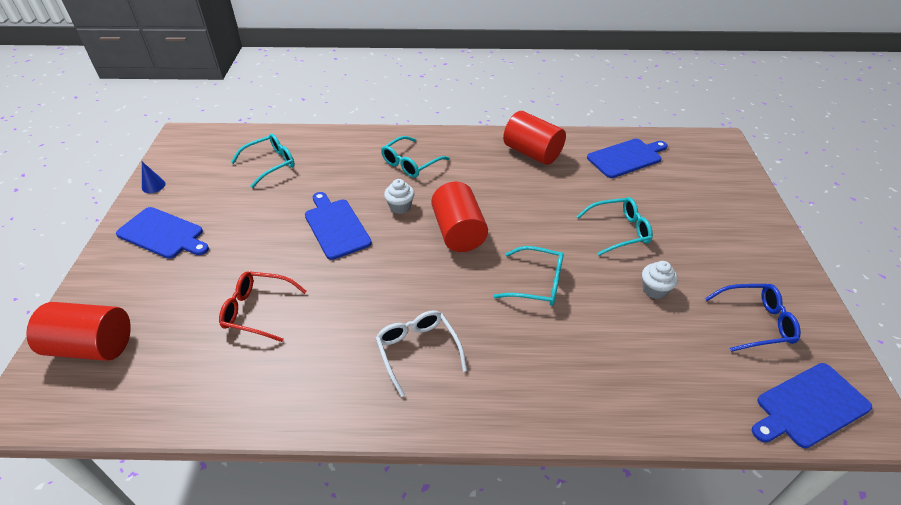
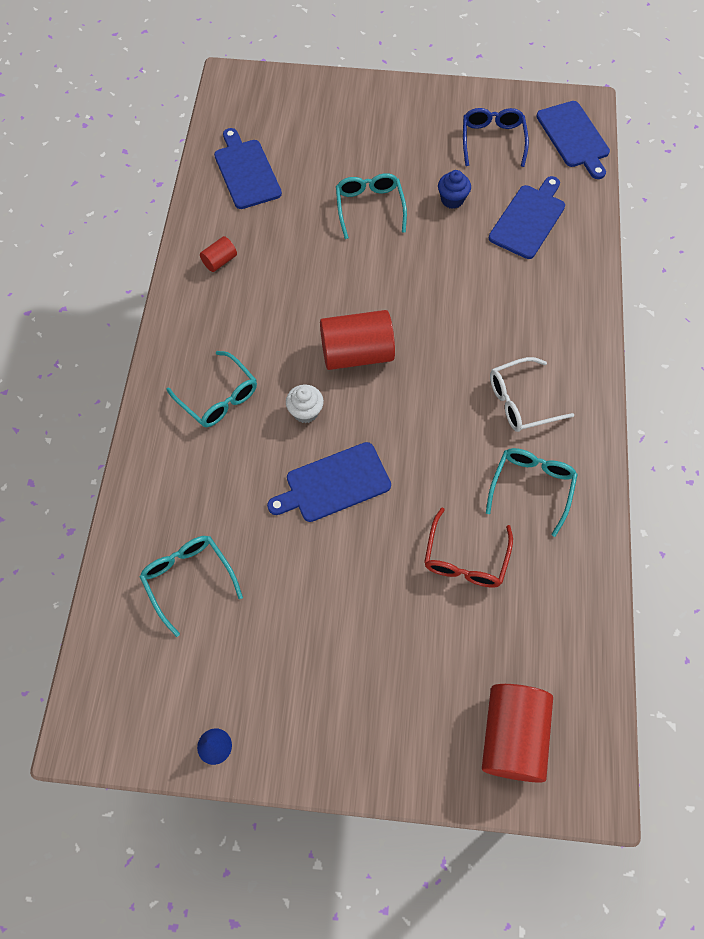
camera: 85 degrees left, 20 degrees up
blue cutting board [116,207,209,259] -> blue cutting board moved to [489,176,565,259]
turquoise glasses [493,246,564,306] -> turquoise glasses moved to [486,448,578,537]
red cylinder [503,111,566,165] -> red cylinder [200,236,237,272], size x0.47
white cupcake [642,261,678,299] -> blue cupcake [438,170,471,209]

